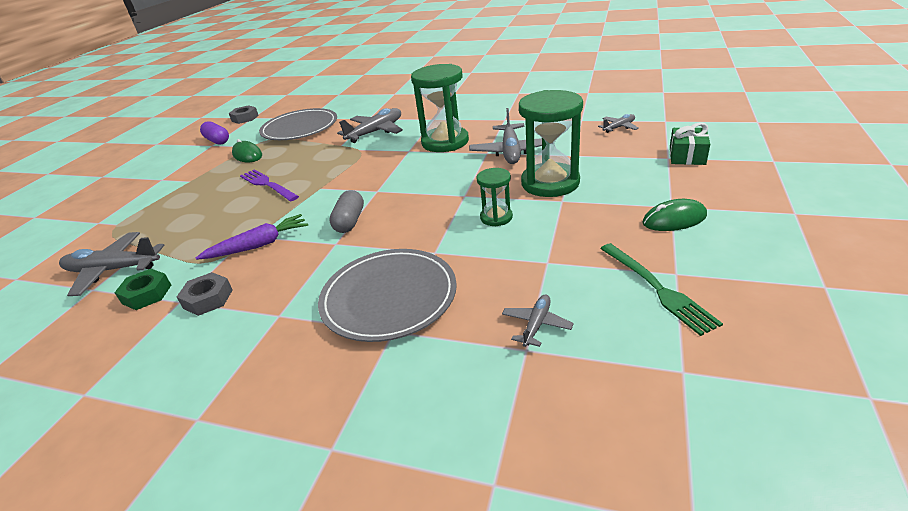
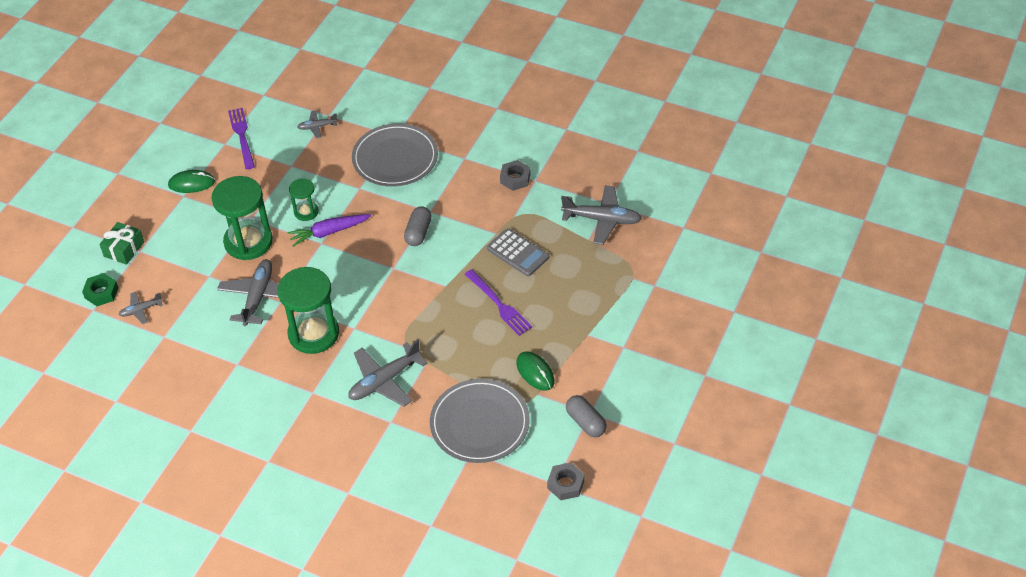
camera: 175 degrees left, 15 degrees up
green nut [114,269,171,310] -> green nut moved to [82,273,119,306]
purple carrot [196,214,308,260] -> purple carrot moved to [287,214,371,247]
purple capsule [200,121,229,145] -> grey capsule [566,395,607,437]
grey plane [502,295,574,347] -> grey plane turned 45 degrees clockwise [297,110,338,138]
green fork [600,243,723,336] -> purple fork [228,108,255,169]
none -> grey calculator [487,228,549,276]

